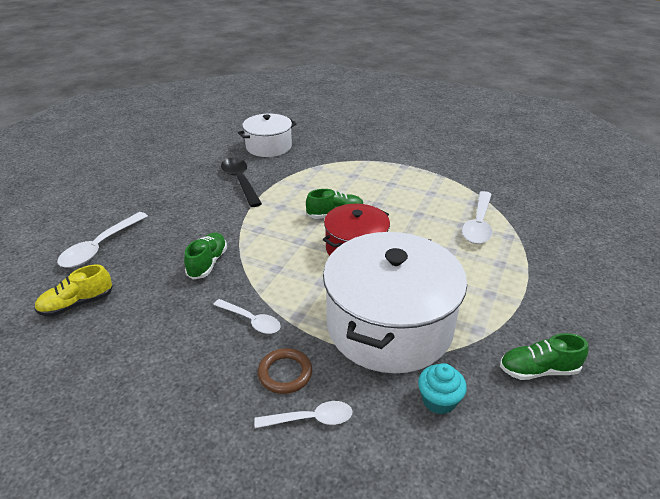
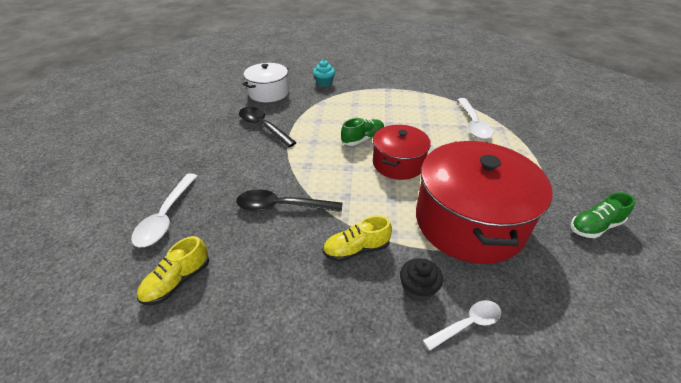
camera: 20 degrees left, 5 degrees up
green shoe [184,232,227,279] -> black spoon [236,189,342,212]
white spoon [213,299,281,334] -> yellow shoe [323,216,392,262]
brown ring [258,348,312,394] -> black cupcake [400,258,443,302]
white pot [323,232,467,373] -> red pot [416,141,553,264]
turquoise cupcake [418,363,467,414] -> turquoise cupcake moved to [313,60,335,87]

